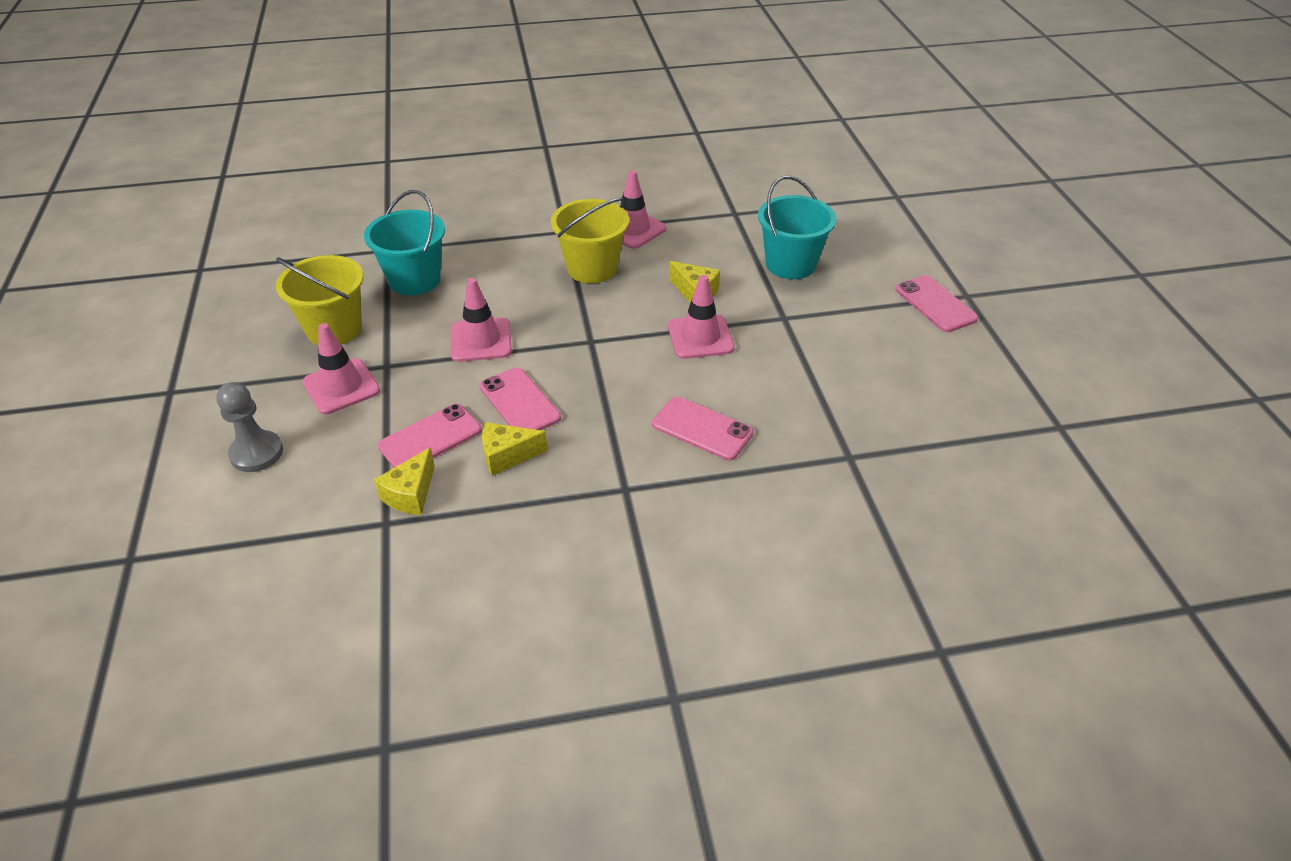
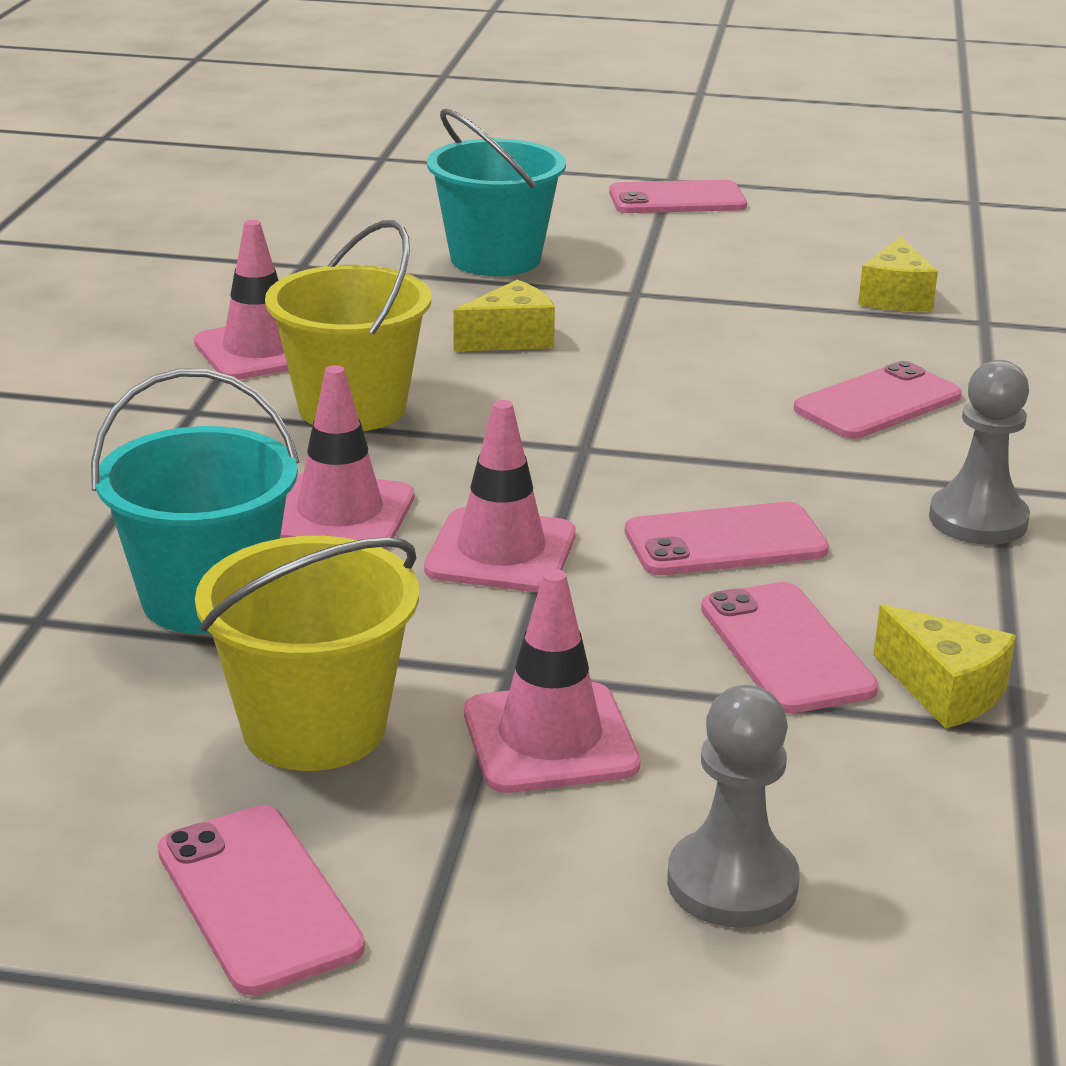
camera: 70 degrees left, 15 degrees down
yellow cheese [482,422,548,476] -> yellow cheese moved to [858,236,938,311]
pink traffic cone [668,275,735,359] -> pink traffic cone moved to [280,365,414,549]
none -> pink phone [158,805,365,996]
none -> grey pawn [929,360,1030,545]

